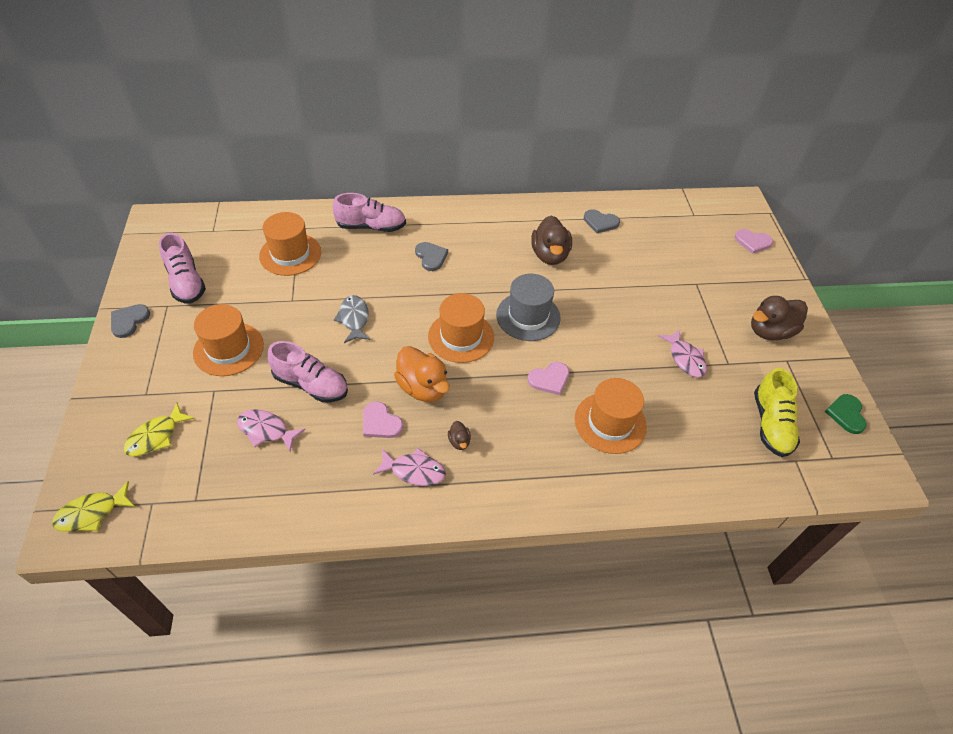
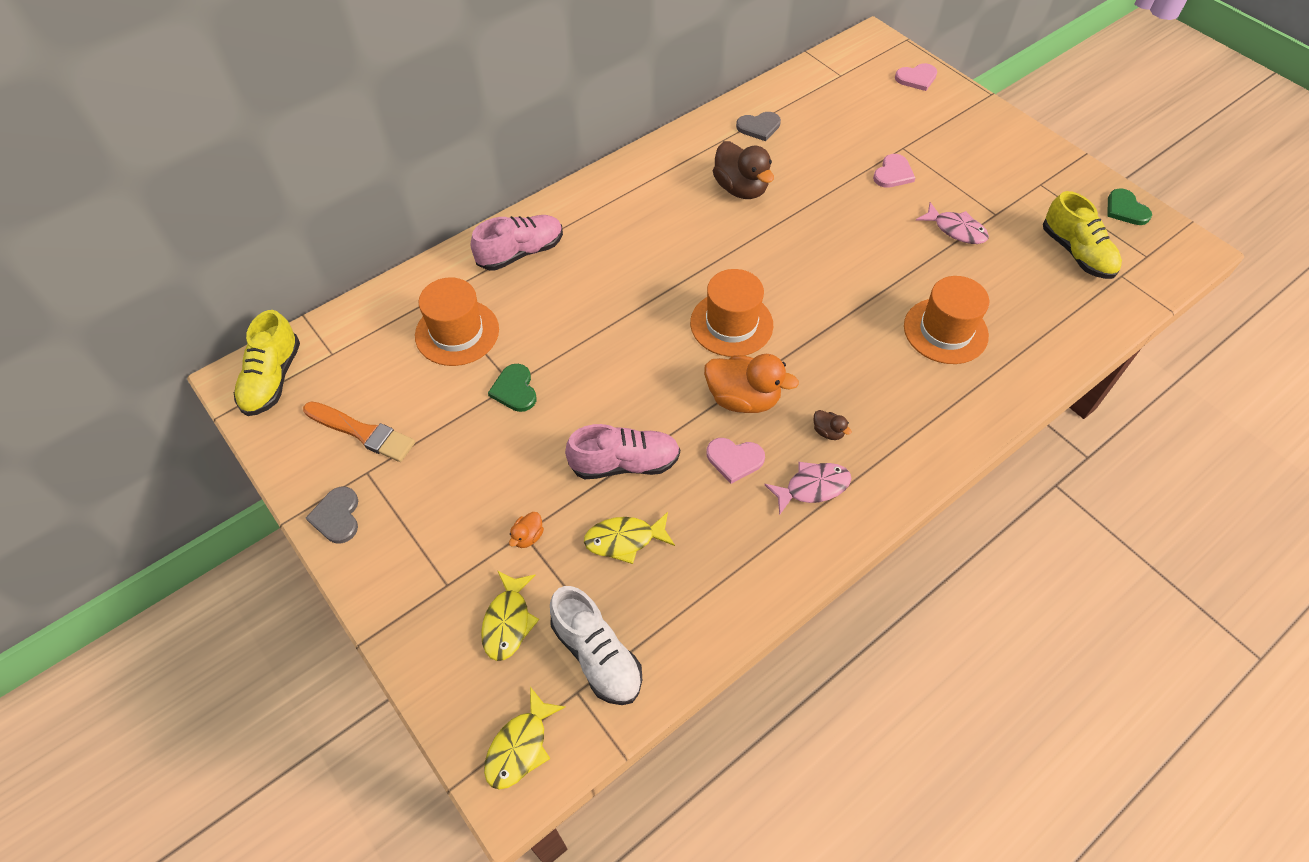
camera: 30 degrees left, 5 degrees up
pink shoe [159,233,206,303] -> orange brush [303,401,415,462]
orange hat [193,304,264,376] -> none
pink fish [237,409,306,452] -> yellow fish [584,512,675,564]
grey fish [334,295,370,343] -> none
grey heart [415,242,448,271] -> none
grey hat [496,274,561,341] -> none
pink heart [527,362,569,395] -> pink heart moved to [873,154,915,188]
brown duck [751,296,808,340] -> none
none -> yellow shoe [234,310,300,416]
none -> green heart [488,364,536,412]
none -> orange duck [509,512,544,548]
none -> white shoe [550,586,642,705]

